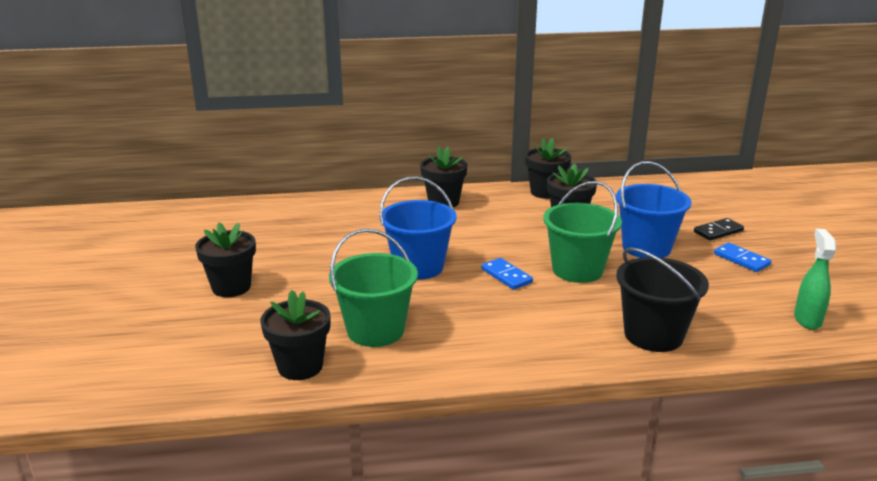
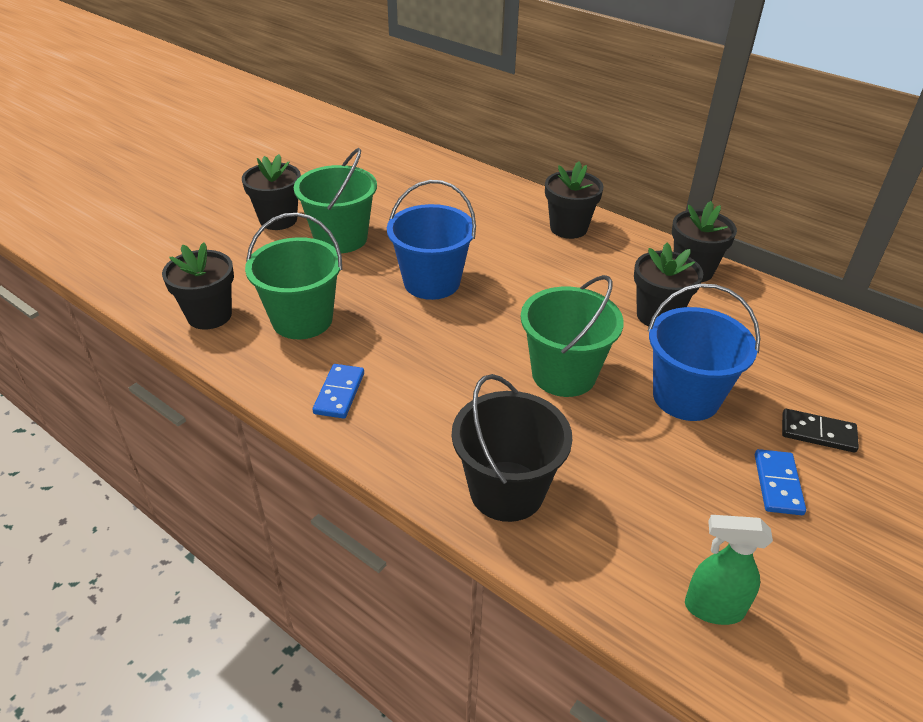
camera: 45 degrees right, 15 degrees up
blue domino [482,258,533,290] -> blue domino moved to [313,364,364,419]
green spray bottle [794,229,836,330] -> green spray bottle turned 135 degrees counterclockwise [685,515,773,625]
none -> green bucket [294,148,377,253]

